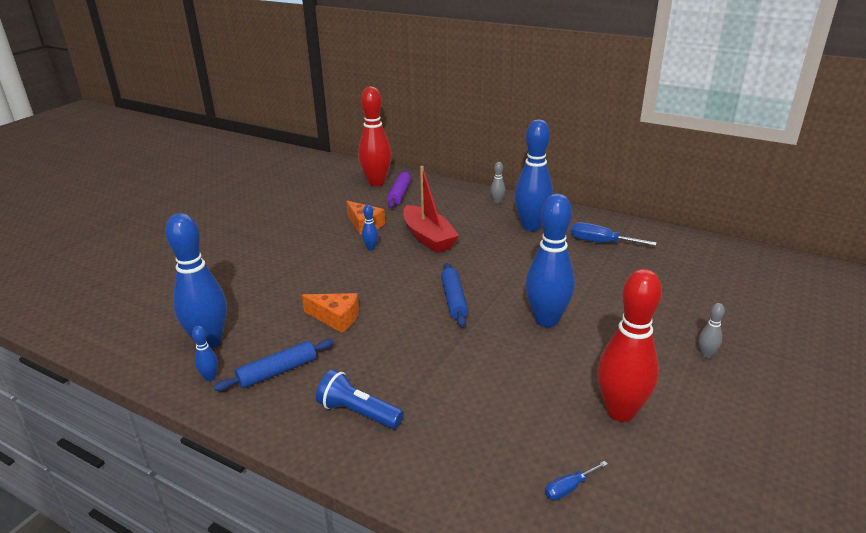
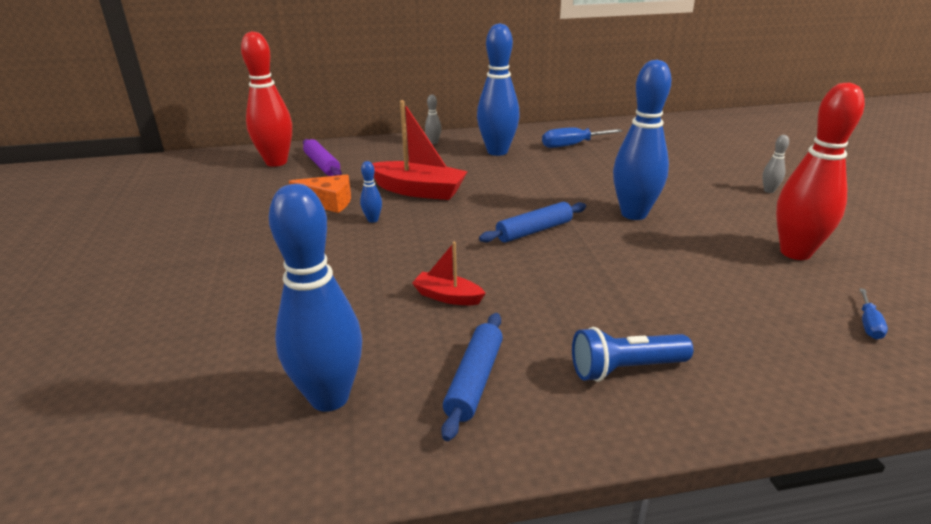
camera: 40 degrees left, 0 degrees up
blue bowling pin [192,326,218,381] -> none
orange cheese [302,293,359,333] -> red boat [412,242,486,305]
blue rolling pin [441,263,468,327] -> blue rolling pin turned 75 degrees counterclockwise [479,202,586,243]

